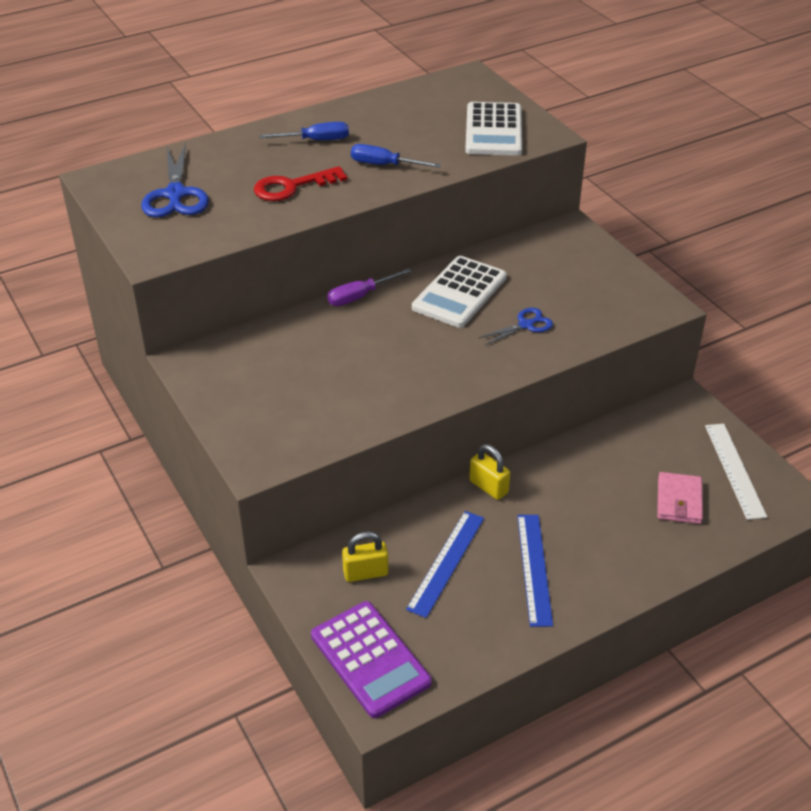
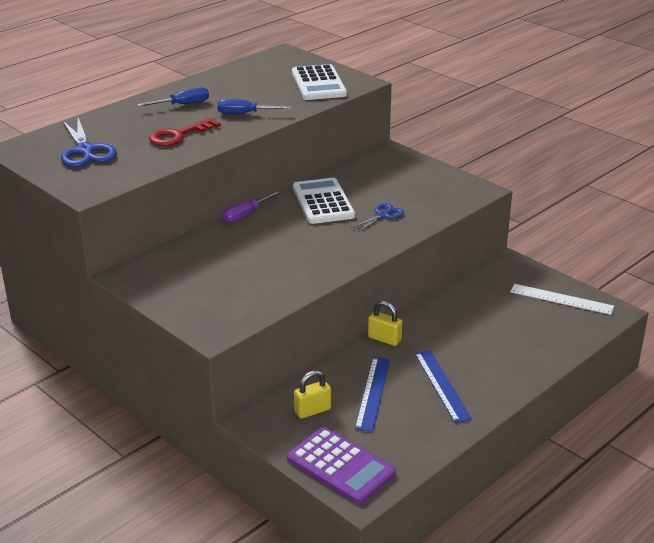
camera: 15 degrees left, 10 degrees down
white calculator [412,256,507,328] -> white calculator turned 150 degrees clockwise [293,178,355,224]
pink wallet [657,472,703,524] -> none
white ruler [705,424,767,520] -> white ruler turned 45 degrees counterclockwise [510,284,614,315]

